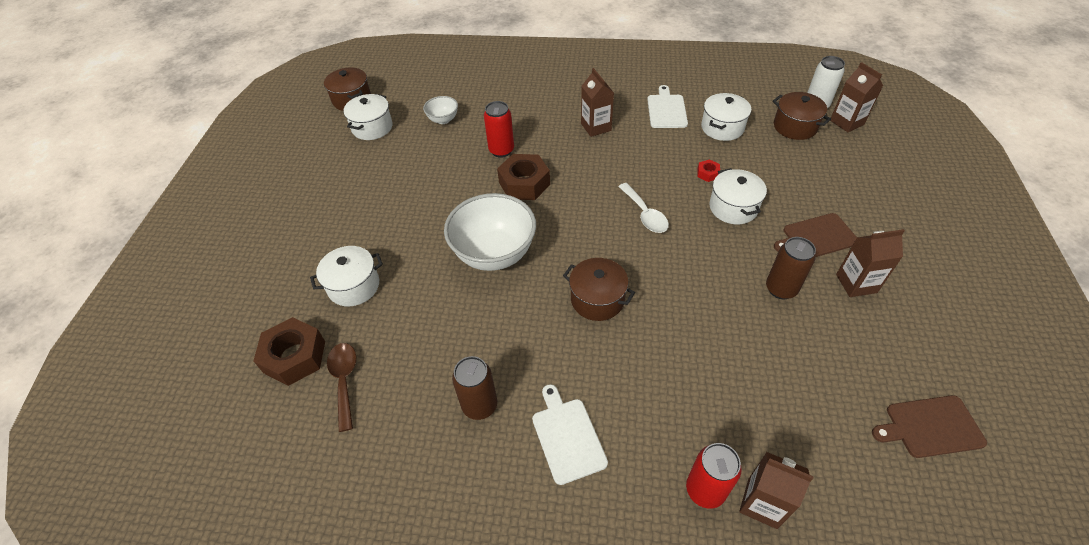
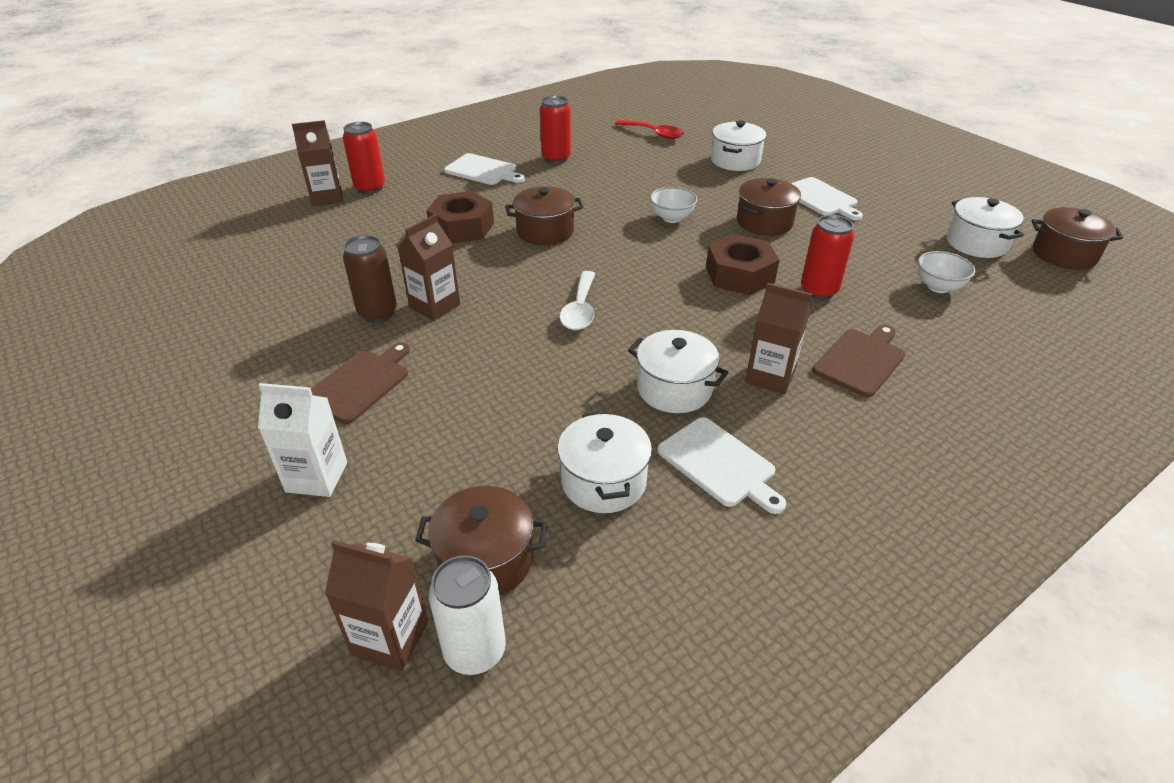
camera: 135 degrees right, 10 degrees down
brown nut [253,317,325,386] -> brown nut moved to [426,191,494,244]
brown spoon [327,343,356,432] -> red spoon [615,120,684,139]
white bowl [444,193,536,271] -> white bowl [650,187,698,223], size x0.48
brown can [452,356,497,420] -> red can [540,95,571,164]
white spoon [618,183,669,233] -> white spoon turned 105 degrees counterclockwise [560,271,595,330]
red nut [697,159,720,182] -> none
white pot [709,168,767,224] -> white pot moved to [628,330,729,413]
brown carton [836,229,905,297] -> brown carton moved to [397,214,460,321]
brown cutting board [872,395,987,458] -> brown cutting board moved to [812,325,905,397]
none -> white carton [258,383,347,497]
none -> brown pot [737,178,801,236]
none -> white cutting board [791,177,863,220]

